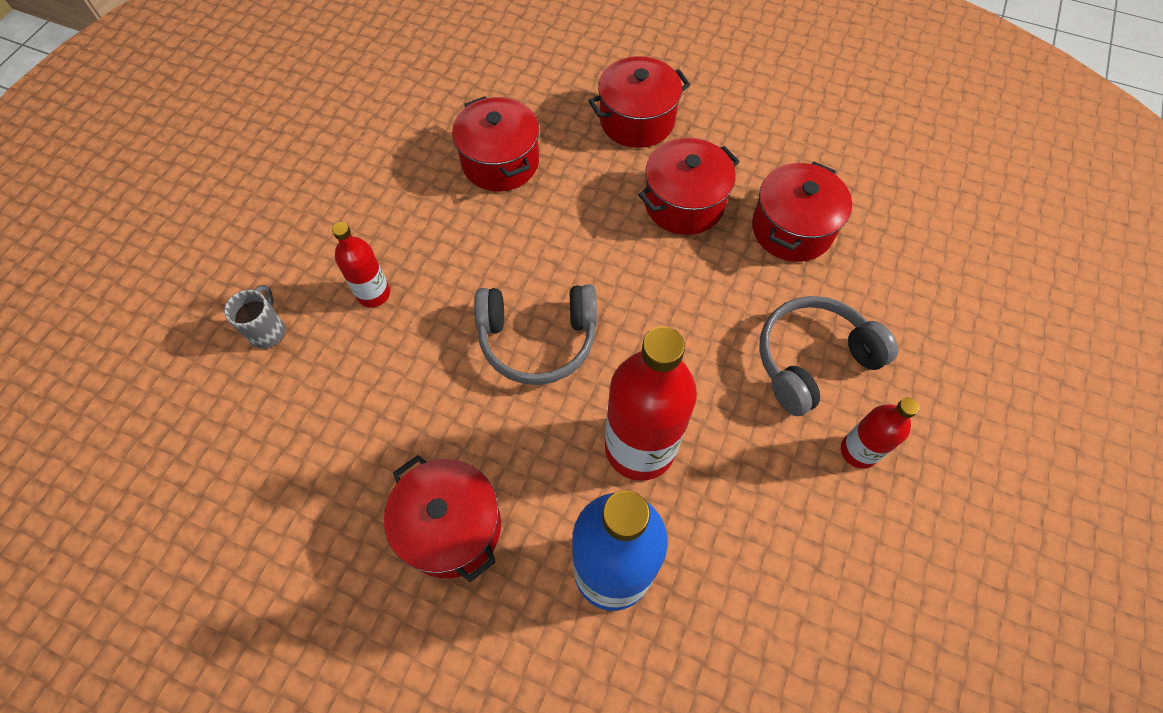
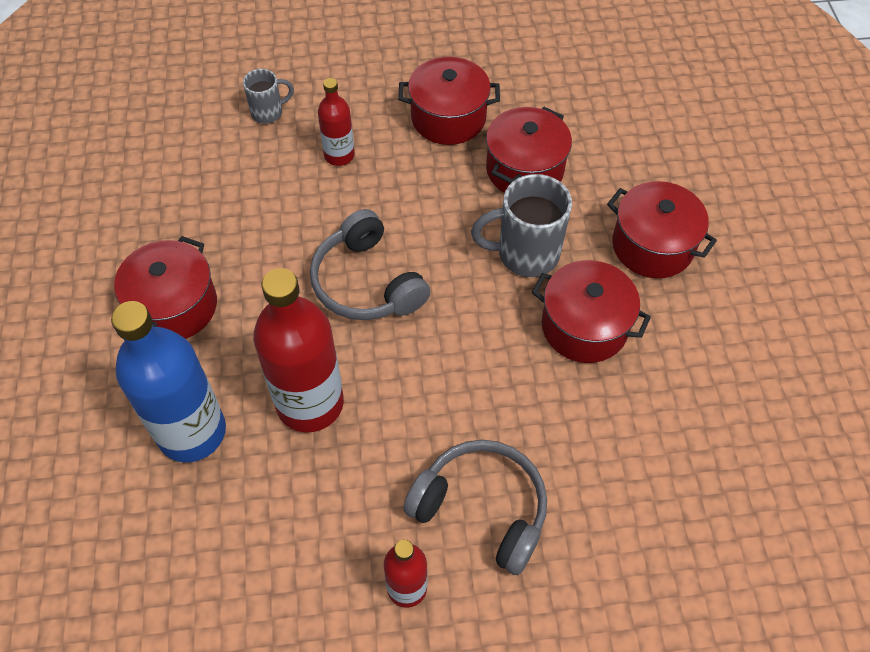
camera: 60 degrees right, 5 degrees down
red pot [752,161,852,262] -> red pot moved to [398,57,500,145]
none -> grey mug [471,174,572,277]

